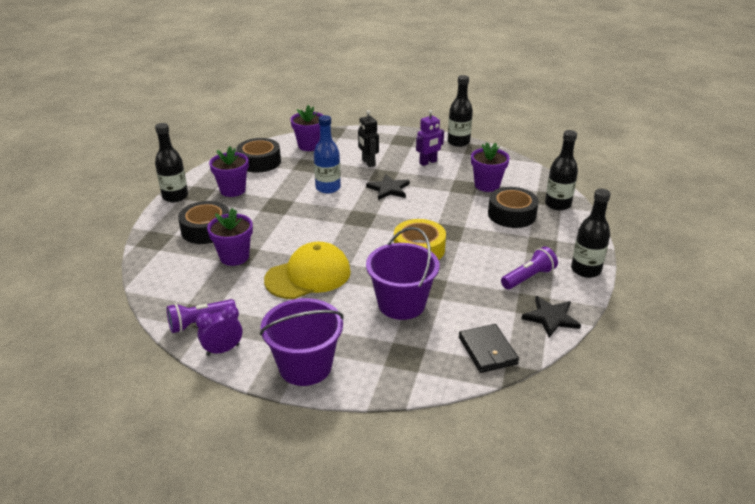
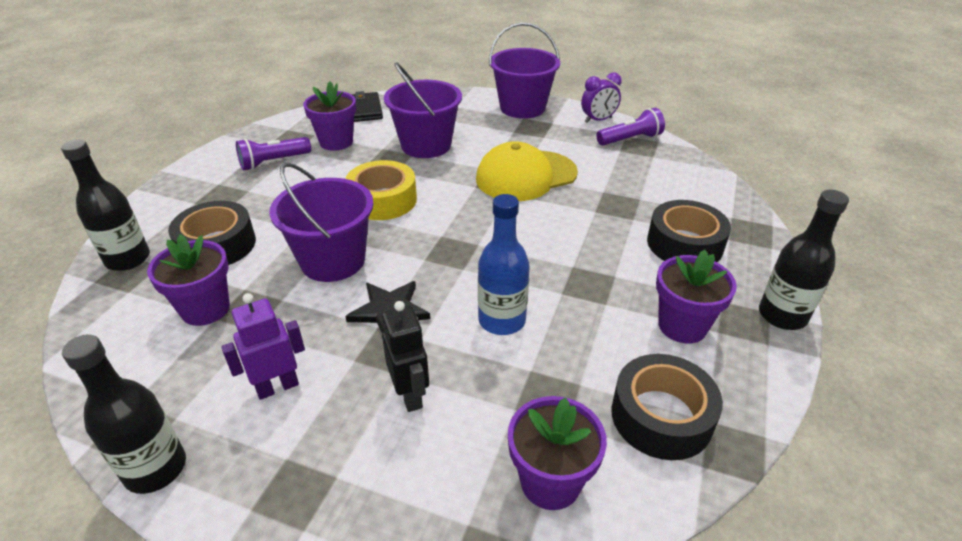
camera: 175 degrees left, 5 degrees up
purple flower pot [207,208,253,266] -> purple flower pot moved to [303,81,356,151]
black star [521,296,581,337] -> none
black bottle [571,189,611,278] -> none
none -> purple bucket [269,163,374,282]

